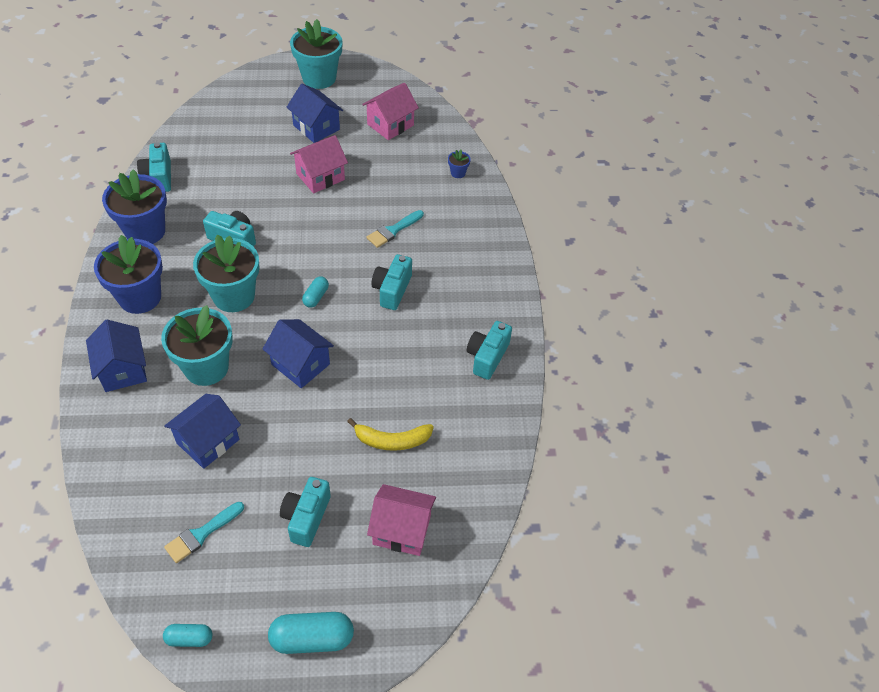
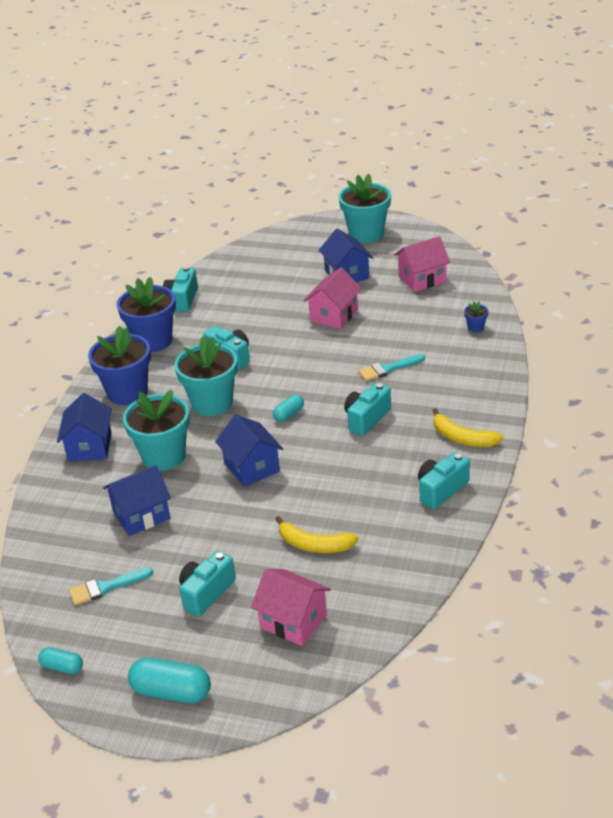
camera: 25 degrees right, 15 degrees down
pink house [290,135,348,193] -> pink house turned 45 degrees counterclockwise [304,267,362,329]
none -> yellow banana [432,408,504,447]

